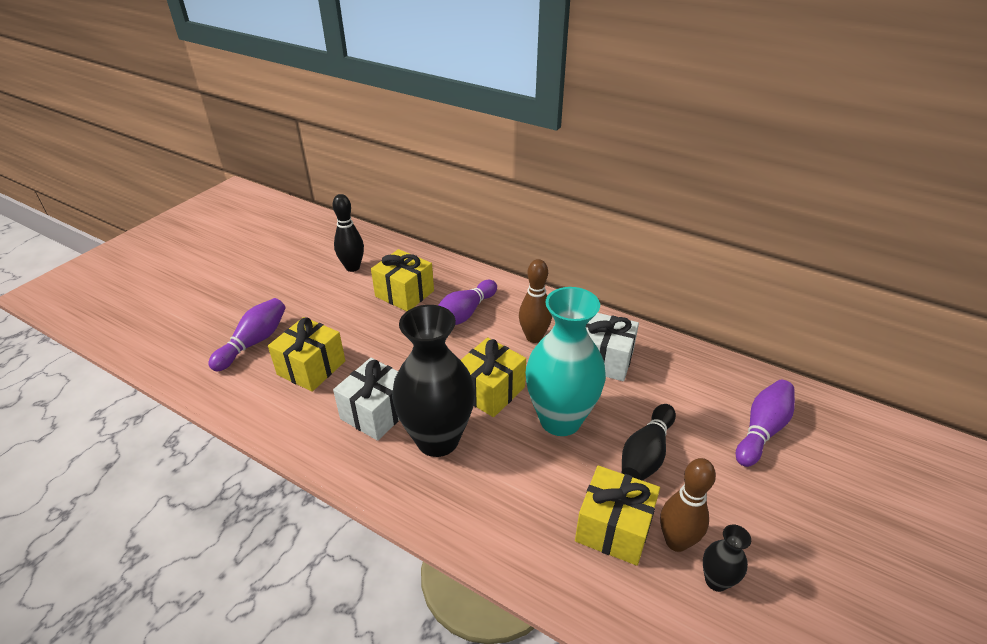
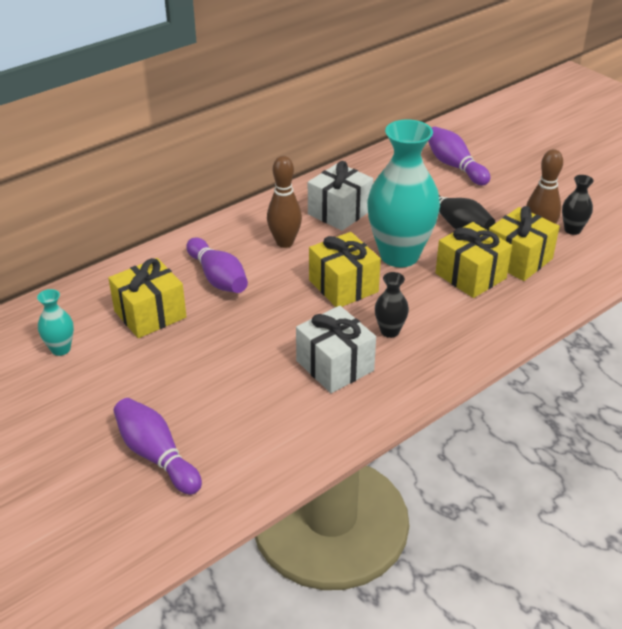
camera: 70 degrees left, 0 degrees up
yellow gift [268,317,345,392] -> yellow gift moved to [435,222,512,298]
black bowling pin [333,194,364,272] -> turquoise vase [37,289,74,356]
black vase [392,305,475,457] -> black vase [375,272,409,338], size x0.44

